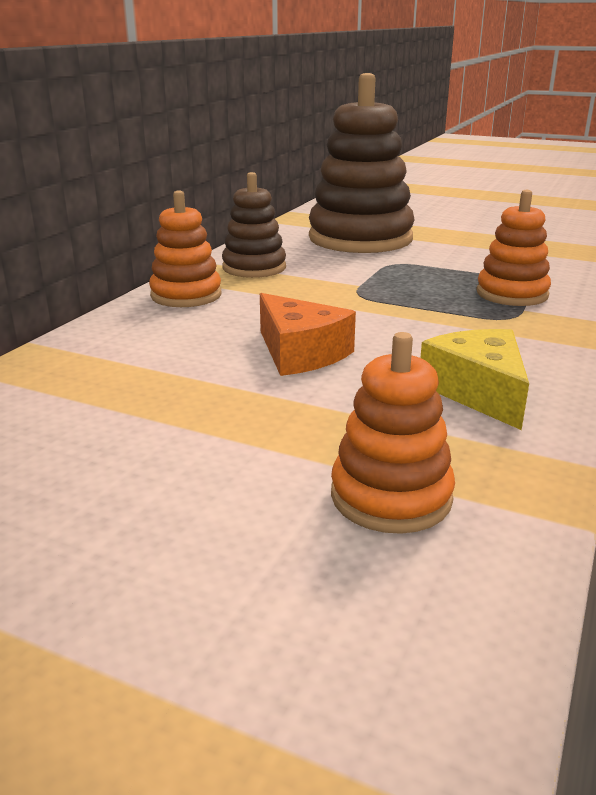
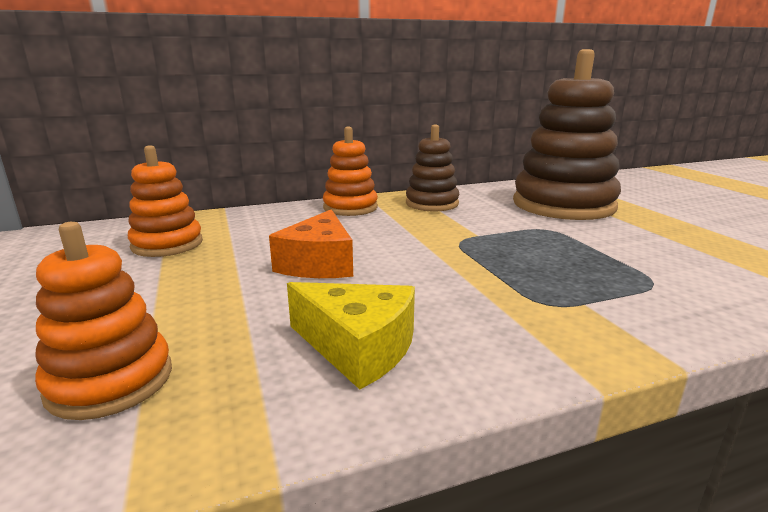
camera: 45 degrees right, 5 degrees down
yellow cheese [420,329,529,430] -> yellow cheese turned 90 degrees clockwise [287,282,415,390]
orange stacking toy [476,190,551,306] -> orange stacking toy moved to [128,145,203,257]

